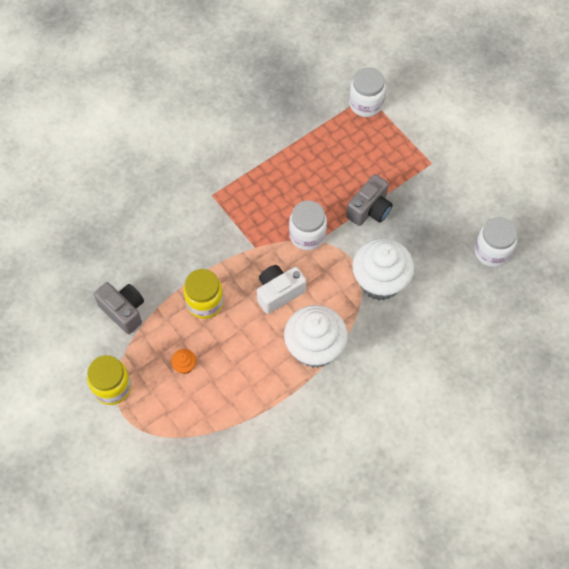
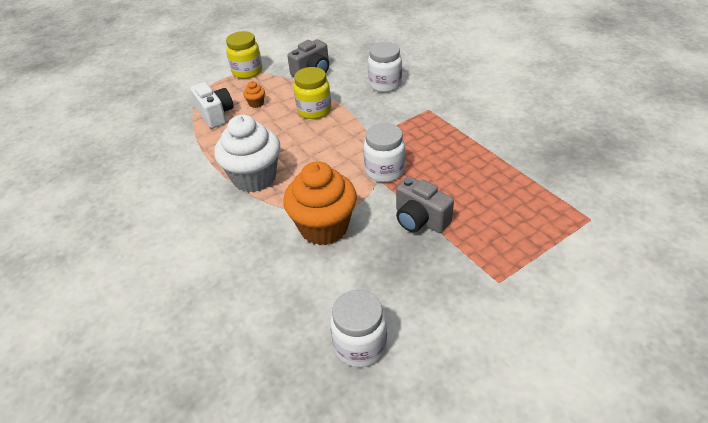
camera: 95 degrees right, 20 degrees down
white camera [257,265,306,314] -> white camera moved to [190,82,233,128]
white jar [349,67,386,117] -> white jar moved to [368,42,402,92]
white cupcake [352,238,414,301] -> orange cupcake [283,161,357,245]

